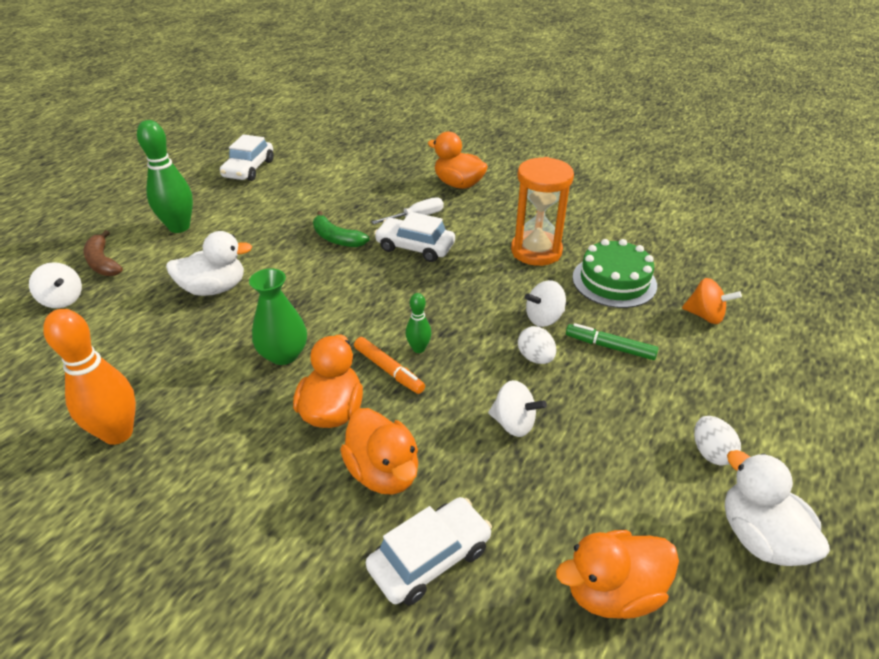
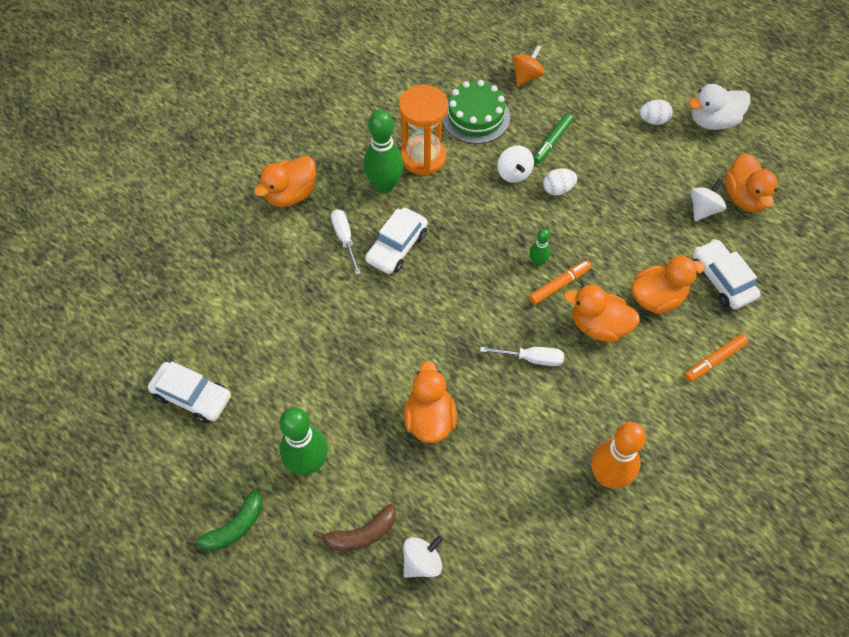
camera: 80 degrees left, 20 degrees up
white duck [166,231,252,296] -> orange duck [404,361,457,443]
green vase [249,269,307,365] -> white screwdriver [480,347,564,366]
green banana [313,211,369,247] -> green banana moved to [186,489,262,551]
white spinning top [488,380,547,437] -> white spinning top moved to [691,178,726,222]
none -> green bowling pin [363,110,404,193]
none -> orange marker [684,334,748,382]

